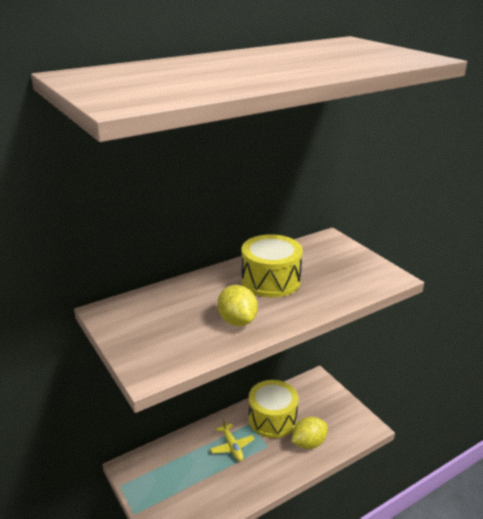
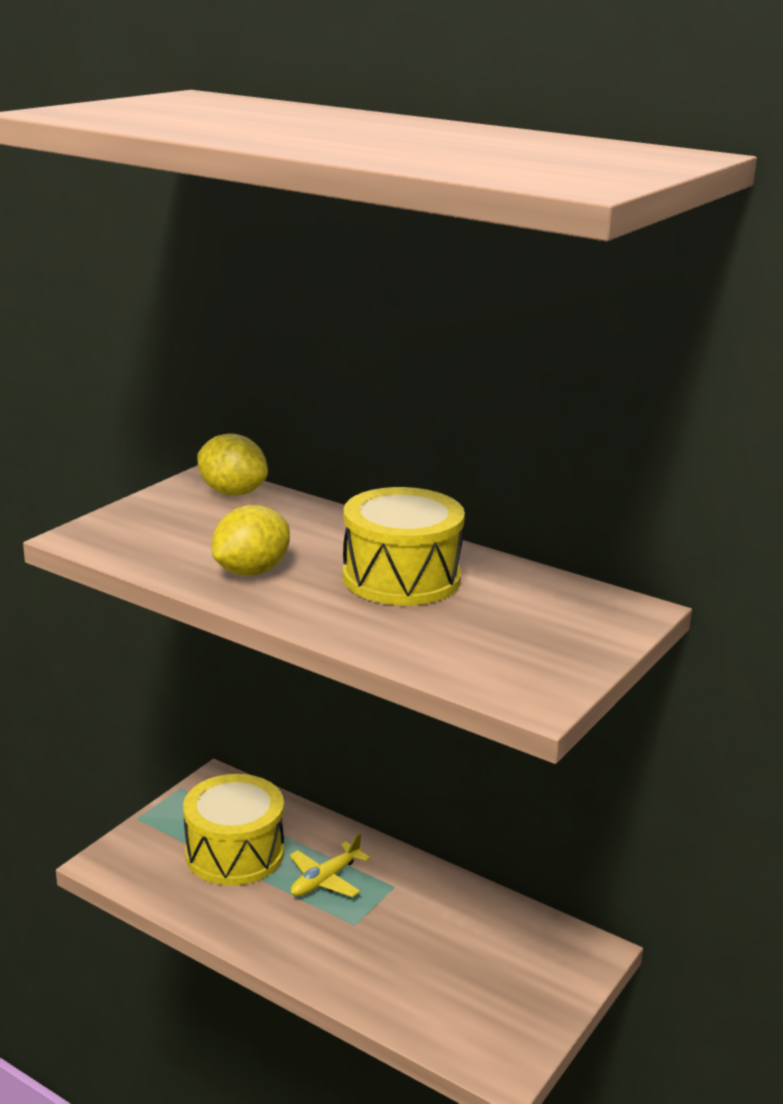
camera: 65 degrees right, 5 degrees down
yellow drum [248,380,298,438] -> yellow drum moved to [183,774,284,886]
yellow lemon [291,417,328,449] -> yellow lemon moved to [197,433,268,496]

